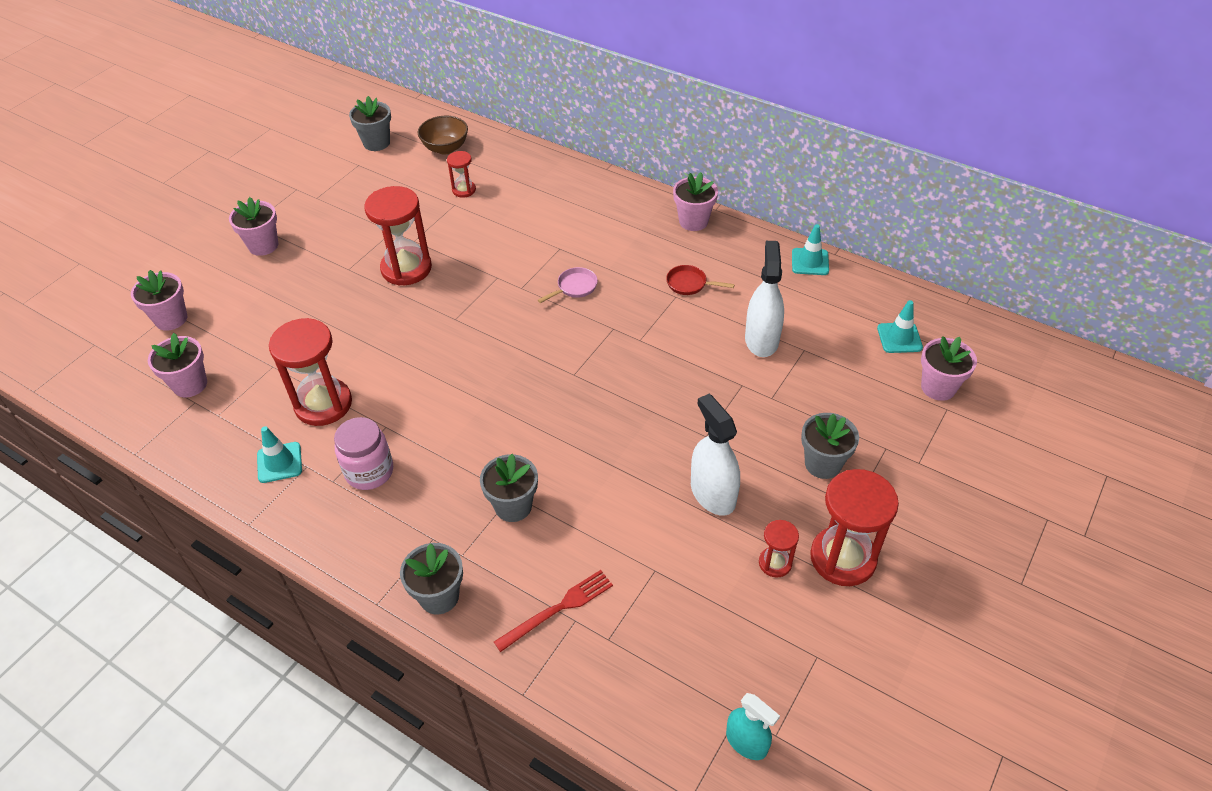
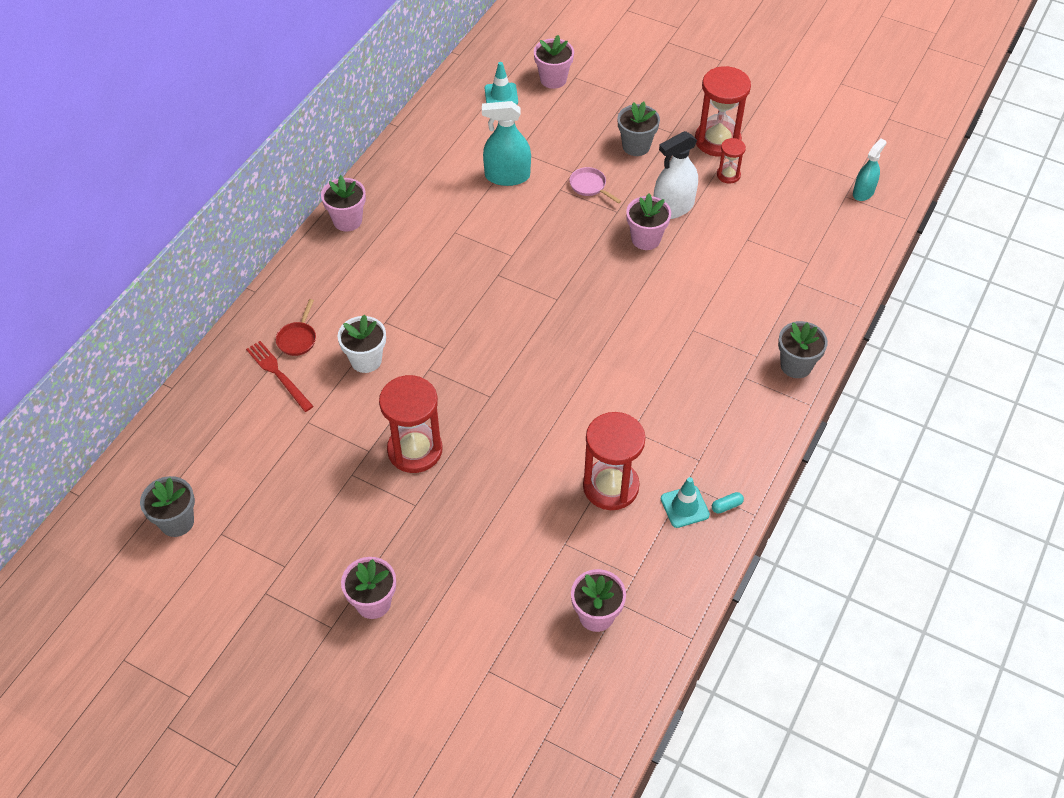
camera: 95 degrees left, 5 degrees up
pink flower pot [131,270,188,331] -> pink flower pot moved to [626,193,671,250]
pink jar [334,417,393,490] -> none
brown bowl [417,116,468,154] -> none
red hourglass [447,151,476,198] -> none
grey flower pot [480,454,538,522] -> none
red fork [494,570,613,652] -> red fork moved to [246,341,314,412]
pink pan [538,267,598,303] -> pink pan moved to [569,167,621,204]
red pan [666,265,735,295] -> red pan moved to [276,299,316,356]
white spray bottle [745,241,784,357] -> turquoise spray bottle [482,101,531,186]
turquoise traffic cone [792,224,829,275] -> none
none -> white flower pot [338,314,386,373]
none -> turquoise capsule [712,492,744,514]

